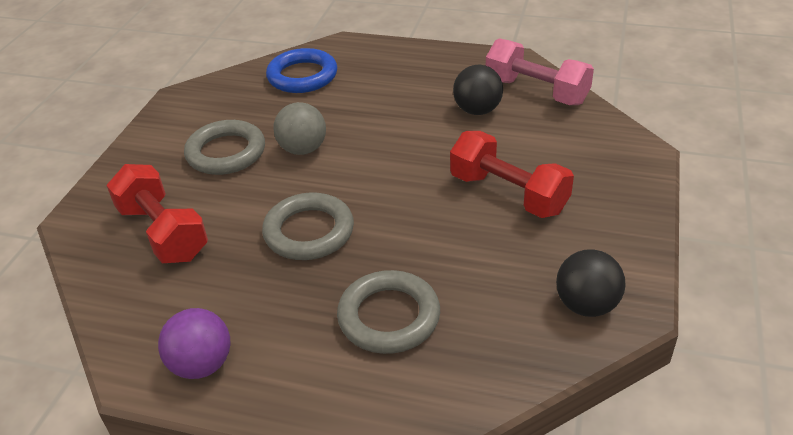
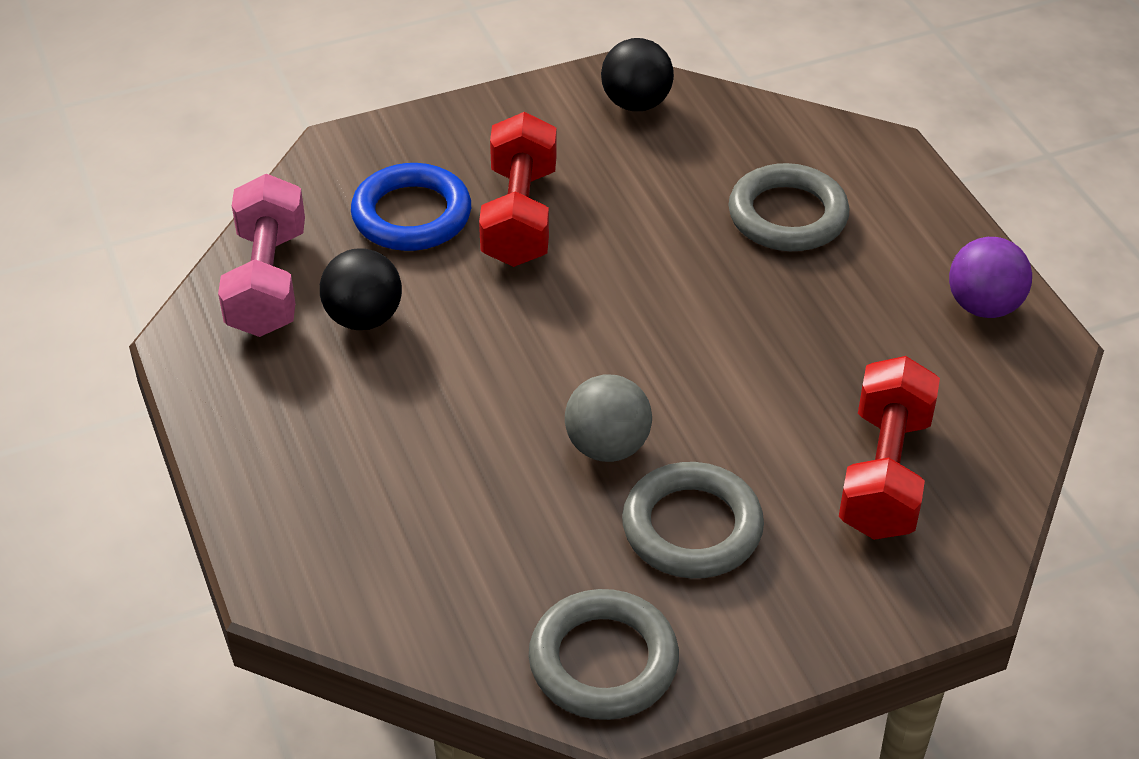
camera: 130 degrees left, 5 degrees up
grey ring [262,192,354,260] -> grey ring moved to [529,589,679,720]
blue ring [266,48,337,93] -> blue ring moved to [351,163,471,251]

